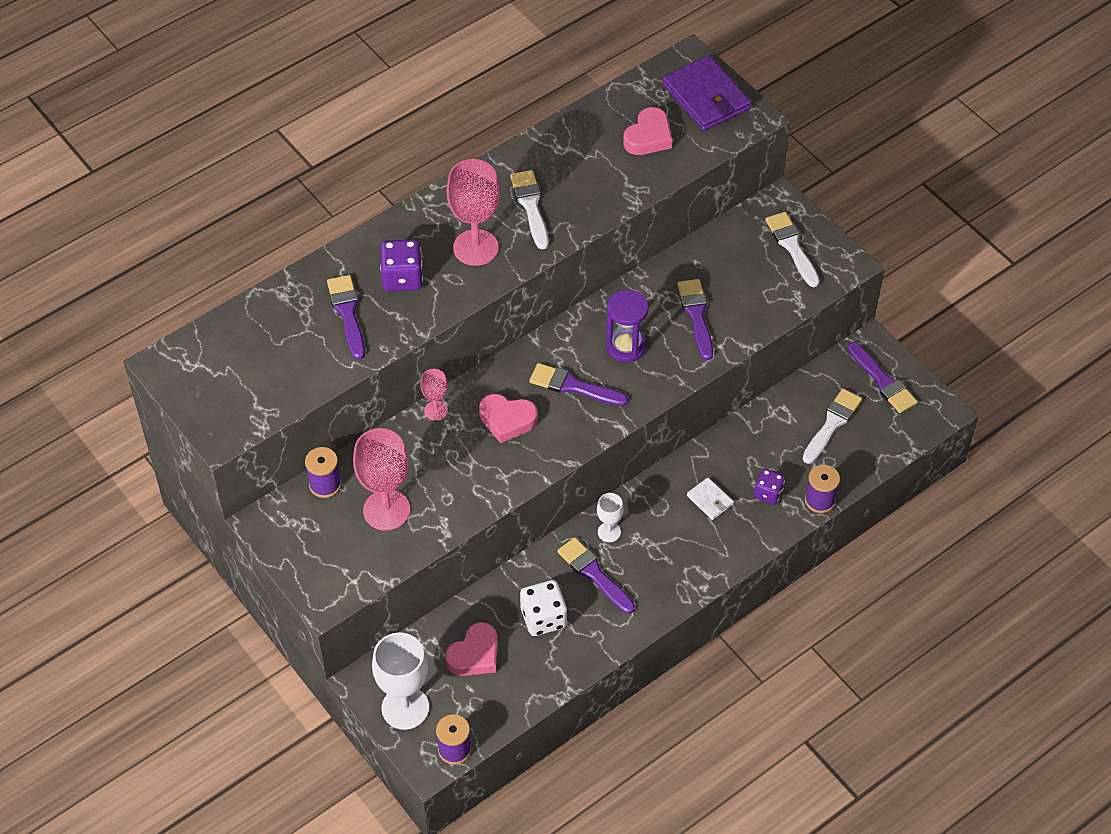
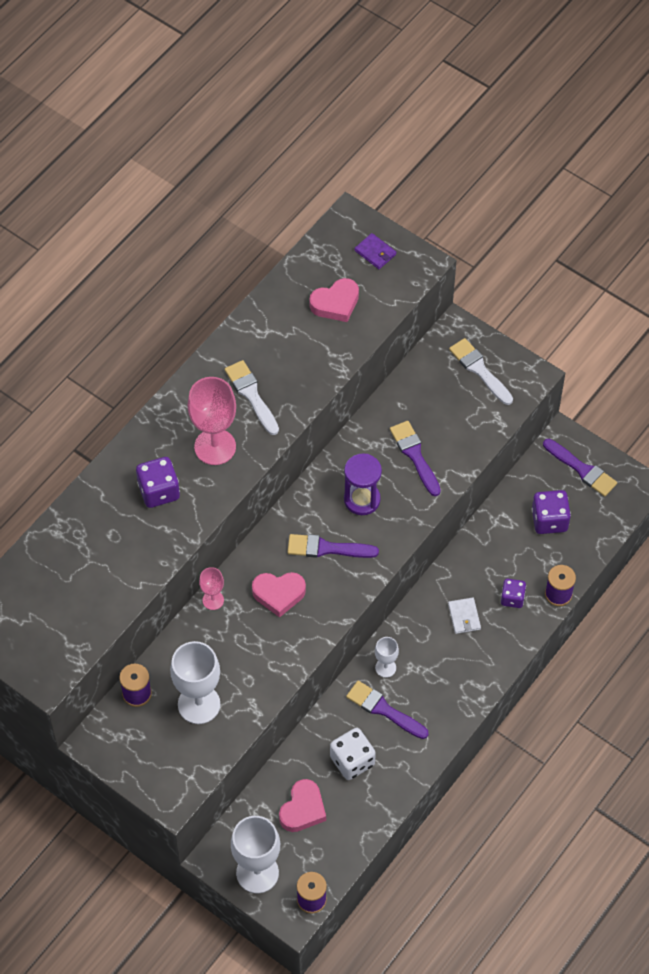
camera: 15 degrees left, 5 degrees up
purple brush [327,275,365,360] -> none
pink goblet [353,428,410,531] -> white goblet [170,641,220,724]
pink heart [623,107,673,155] -> pink heart turned 45 degrees clockwise [310,278,359,322]
purple wallet [662,56,751,131] -> purple wallet [354,233,396,269], size x0.49
white wallet [687,478,734,520] -> white wallet turned 45 degrees clockwise [448,598,481,634]
white brush [803,389,862,464] -> purple dice [532,490,571,534]

